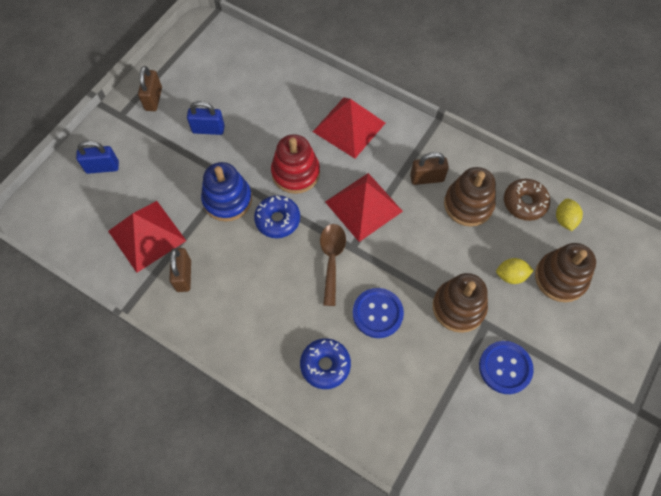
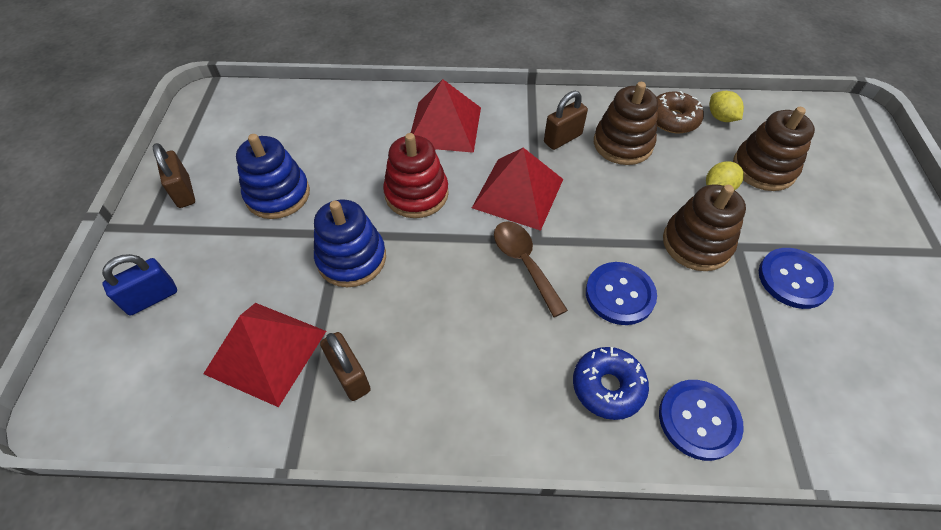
camera: 30 degrees left, 10 degrees down
blue padlock [187,101,225,135] -> blue stacking toy [236,134,310,219]
blue donut [254,195,300,238] -> none
none -> blue button [659,380,744,461]

